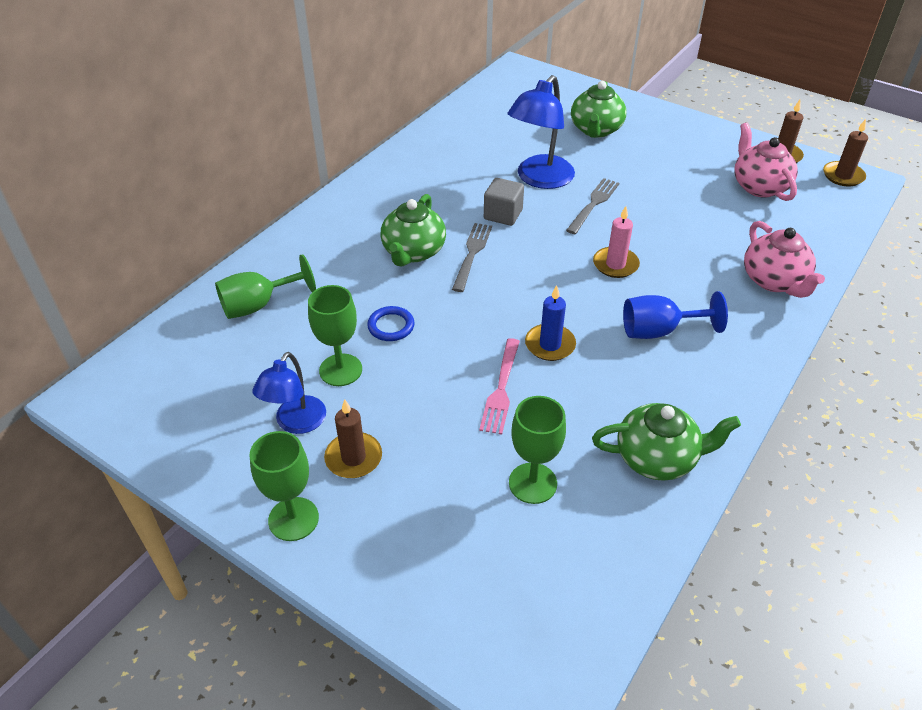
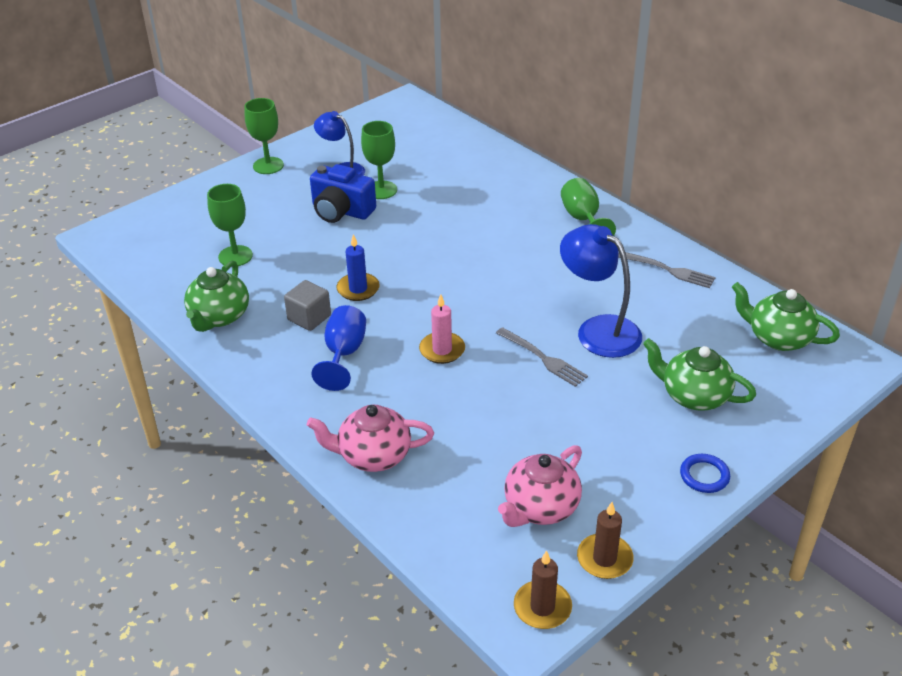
camera: 105 degrees right, 5 degrees down
green goblet [215,254,316,319] -> green goblet moved to [561,178,616,236]
brown candle [324,399,382,478] -> none
blue ring [367,306,415,341] -> blue ring moved to [680,454,730,493]
green teapot [381,194,446,267] -> green teapot moved to [732,282,840,351]
grey fork [452,223,492,292] -> grey fork moved to [618,252,716,288]
pink fork [479,338,520,435] -> none
grey cube [484,178,524,226] -> grey cube moved to [284,280,331,331]
pink teapot [734,123,798,201] -> pink teapot turned 135 degrees clockwise [498,445,582,527]
none -> blue camera [310,164,376,223]

